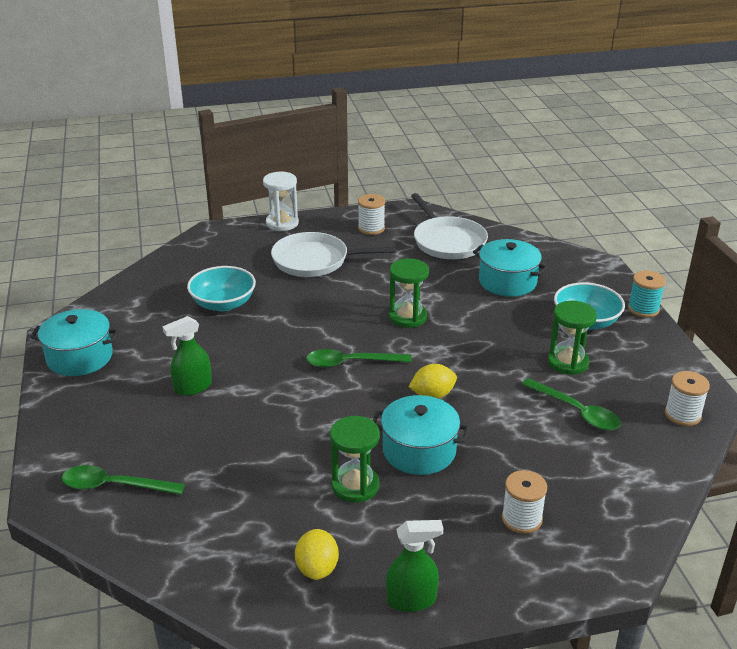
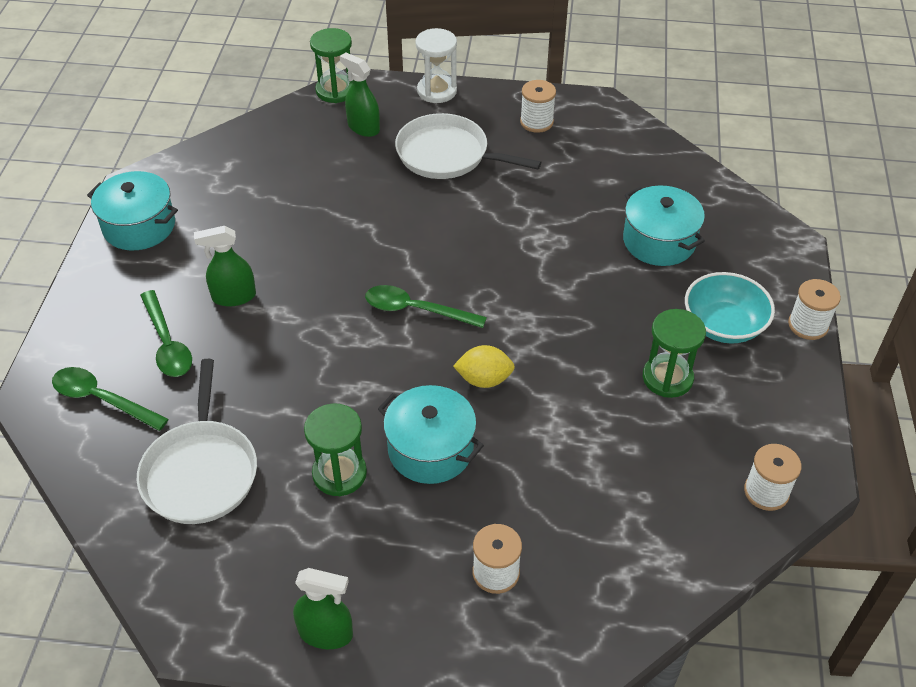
camera: 20 degrees right, 15 degrees up
turquoise bowl [187,266,256,311] -> none
yellow lemon [295,529,339,580] -> none
green hourglass [389,258,429,328] -> green hourglass moved to [310,28,353,103]
white pan [411,193,488,259] -> white pan moved to [137,359,257,524]
green spoon [521,378,621,431] -> green spoon moved to [140,290,192,377]
turquoise spool [628,270,666,318] -> white spool [788,279,841,340]
none -> green spray bottle [340,52,380,137]

